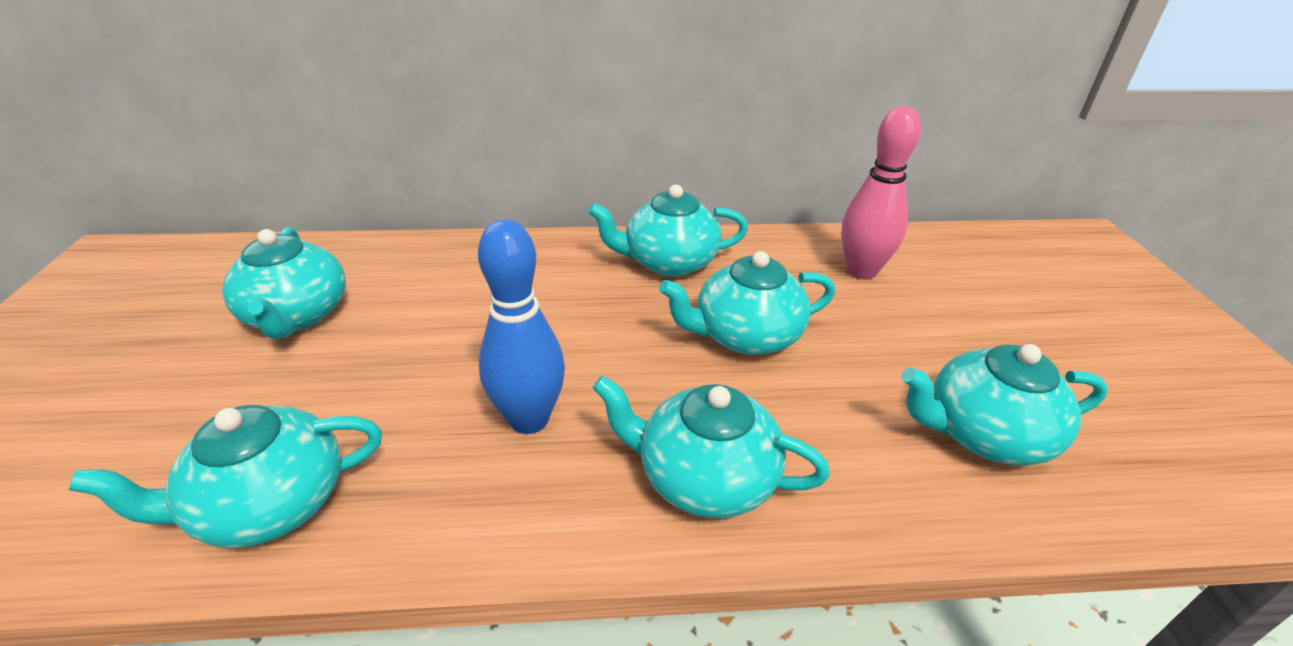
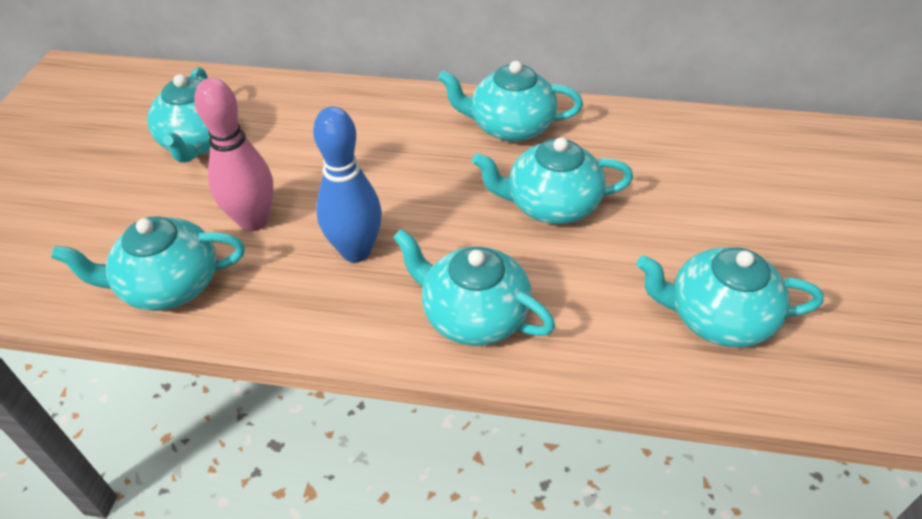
camera: 15 degrees right, 10 degrees up
pink bowling pin [841,106,921,280] -> pink bowling pin moved to [194,78,273,232]

